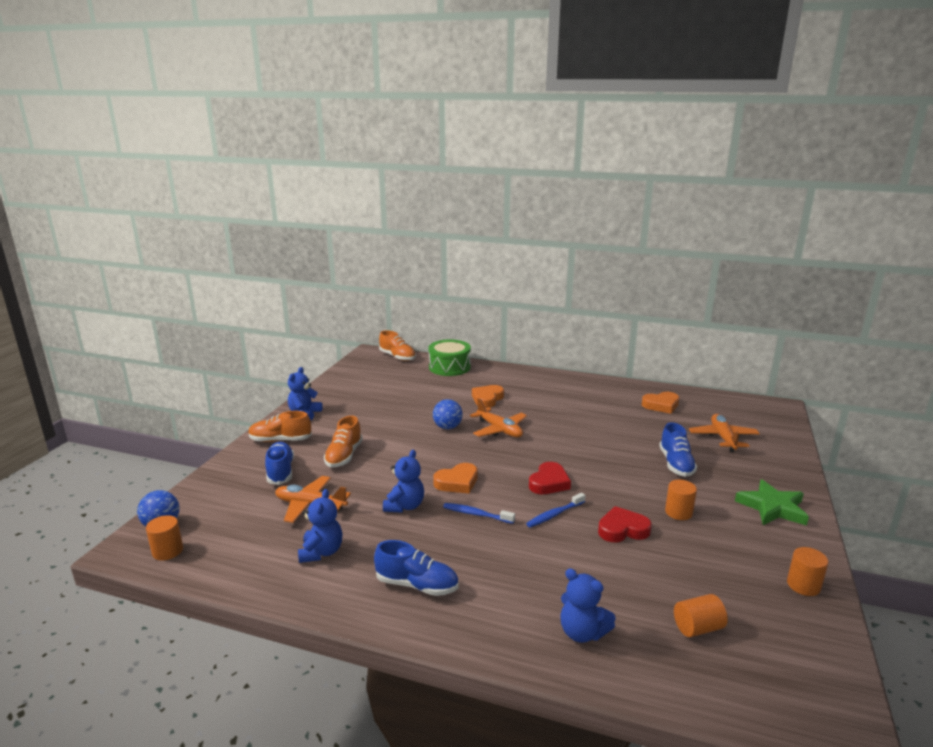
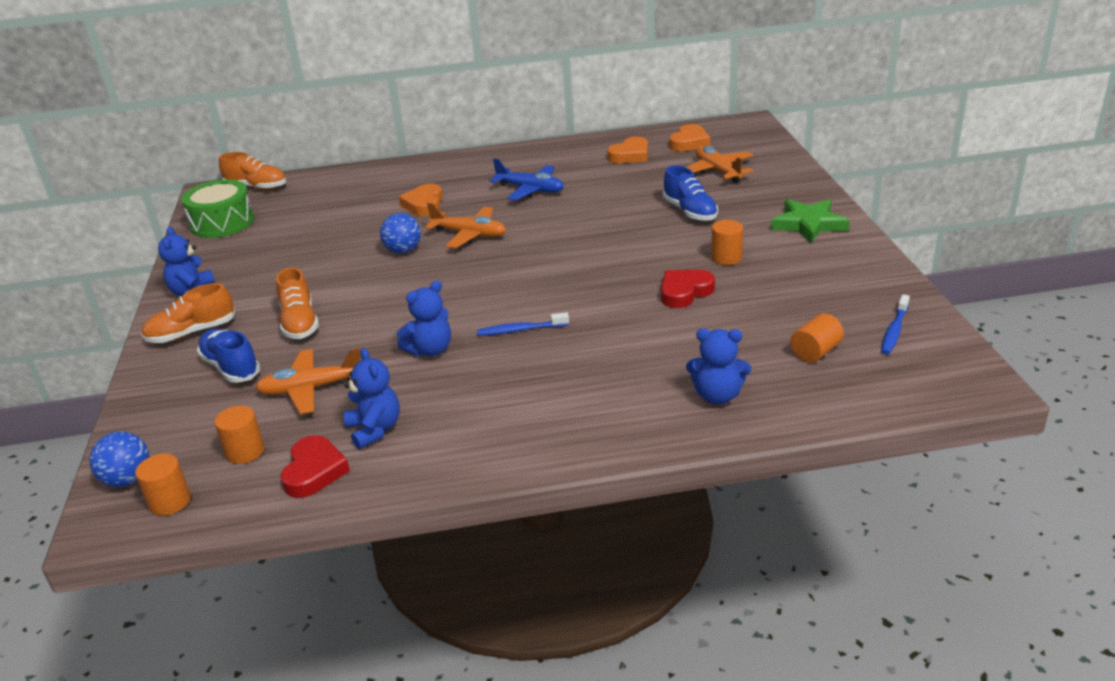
camera: 25 degrees left, 10 degrees up
blue shoe [374,540,458,596] -> none
blue teddy bear [383,450,424,513] -> blue teddy bear turned 60 degrees clockwise [397,281,451,356]
green drum [428,339,471,376] -> green drum moved to [181,180,254,238]
orange heart [433,463,478,494] -> orange heart moved to [669,124,710,151]
blue toothbrush [526,493,586,527] -> blue toothbrush moved to [881,294,910,355]
red heart [529,462,571,494] -> red heart moved to [281,435,350,498]
orange cylinder [787,547,829,596] -> orange cylinder moved to [214,406,264,464]
none -> blue plane [490,158,564,200]

